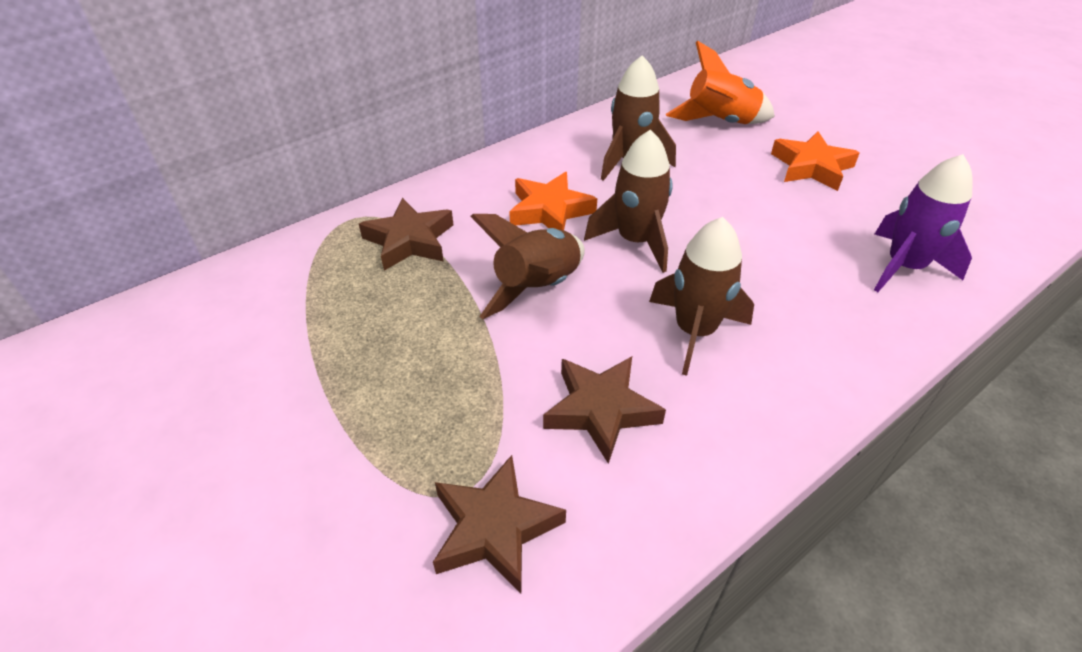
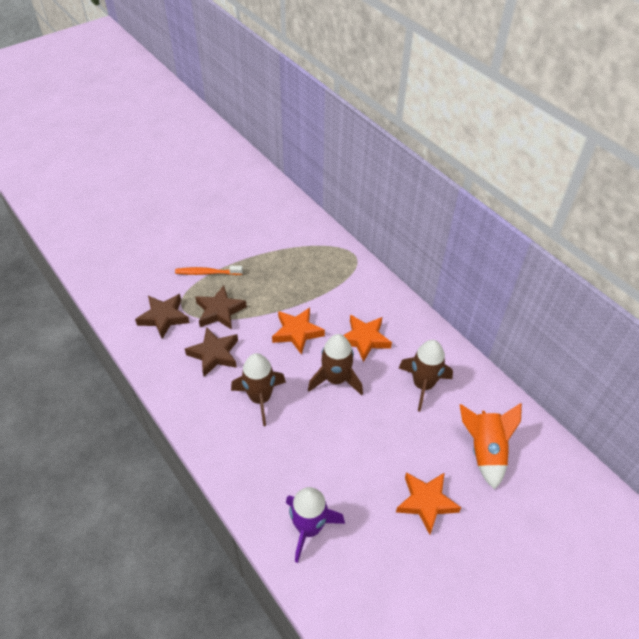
camera: 90 degrees right, 5 degrees up
brown star [359,198,453,271] -> brown star moved to [195,285,247,330]
brown rocket [470,214,585,319] -> orange star [272,307,325,355]
none -> orange toothbrush [175,266,243,275]

